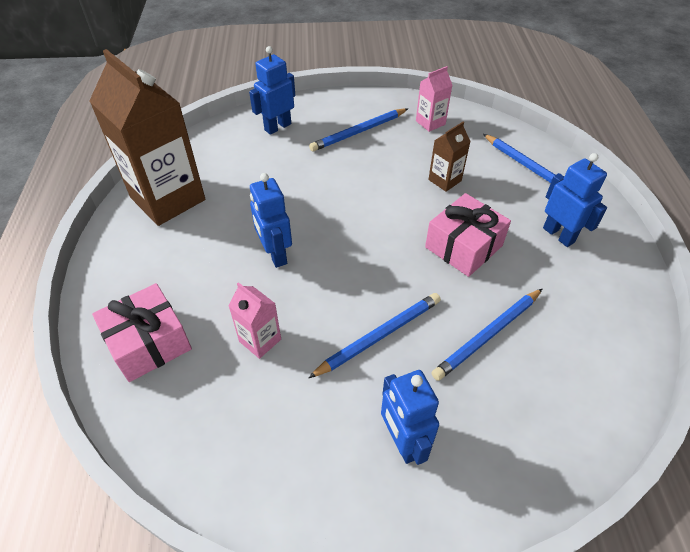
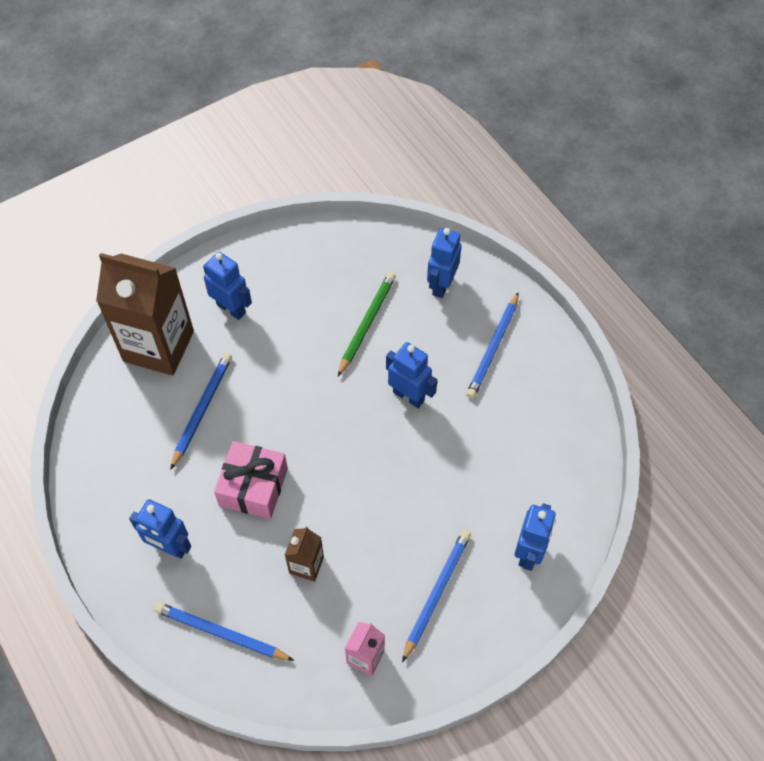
camera: 150 degrees right, 10 degrees up
brown carton [89,49,205,226] -> brown carton moved to [96,253,194,376]
pink gift [92,283,192,382] -> blue robot [427,228,462,298]
pink carton [229,282,281,359] -> green pencil [338,272,396,376]
blue pencil [308,293,441,378] -> blue pencil moved to [466,292,519,399]

